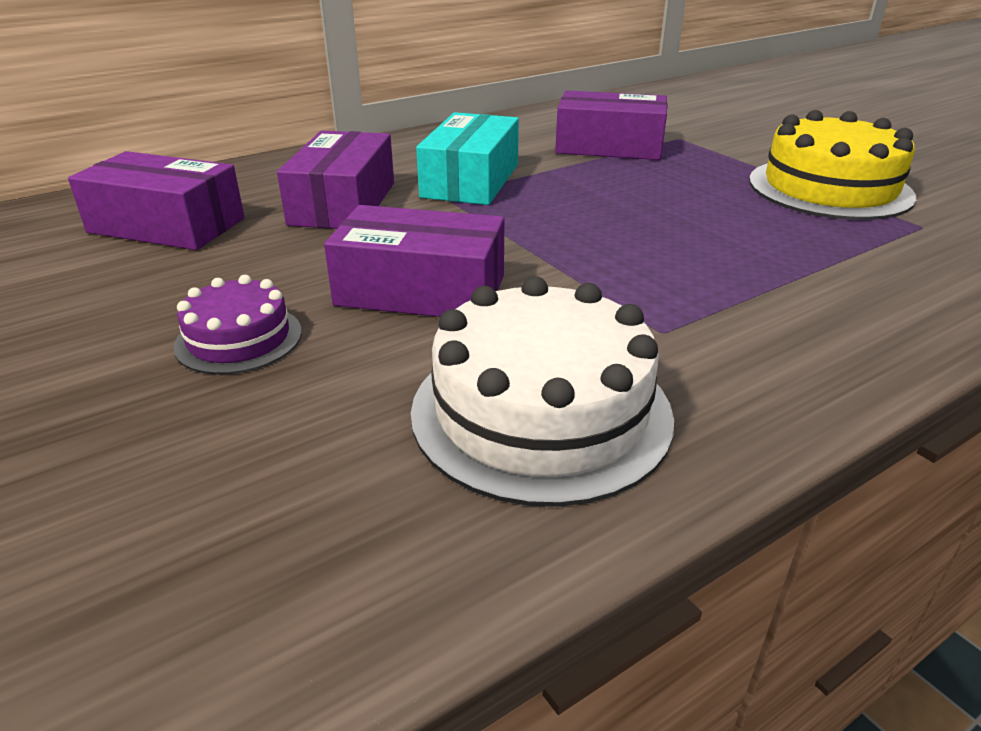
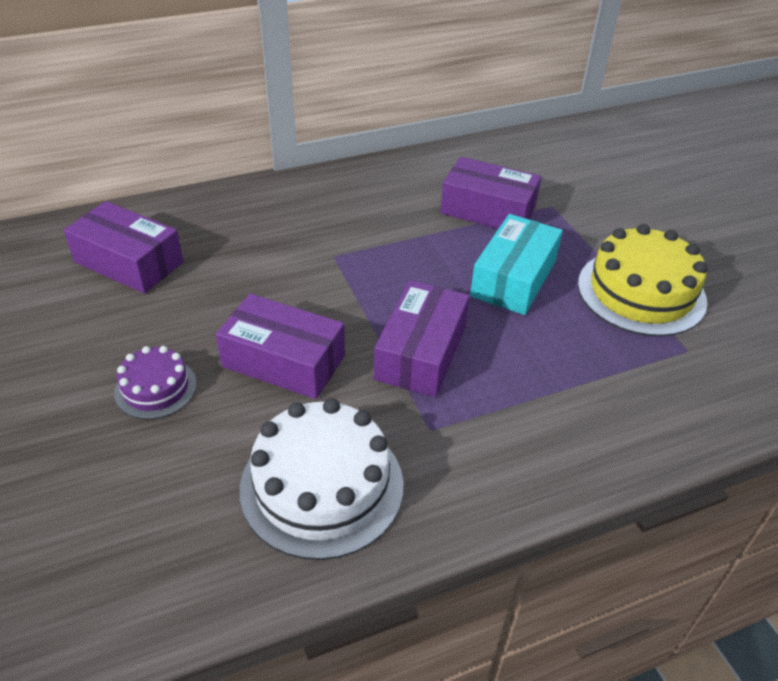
camera: 10 degrees right, 10 degrees up
purple box [277,131,394,229] -> purple box moved to [374,280,470,397]
turquoise box [416,112,519,205] -> turquoise box moved to [470,214,563,315]

